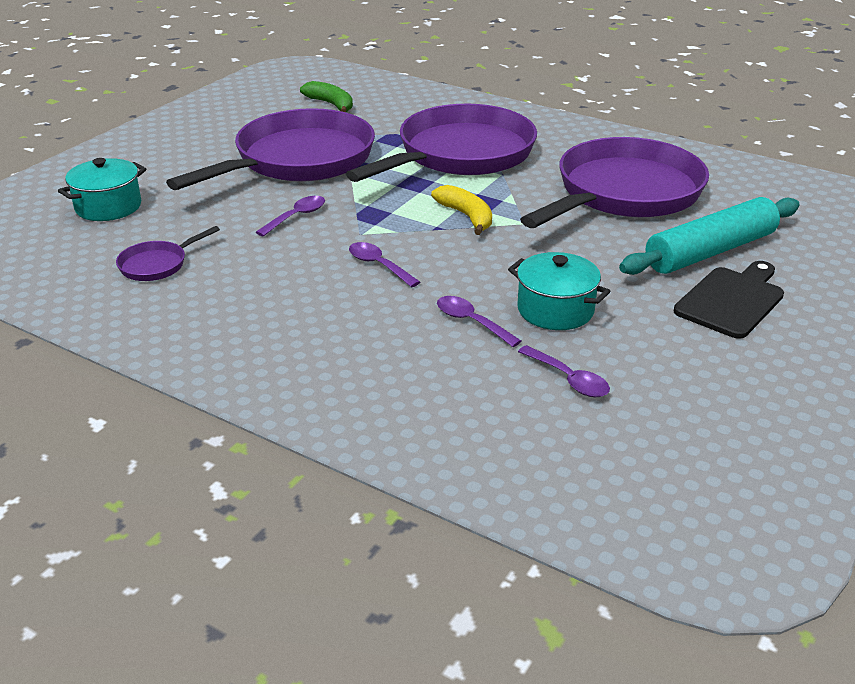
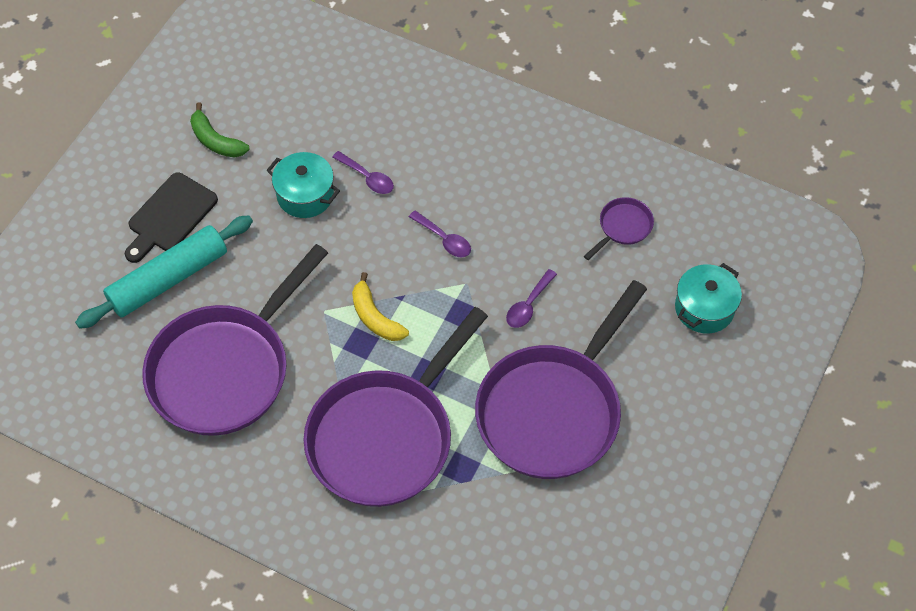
camera: 175 degrees right, 25 degrees up
green banana [300,81,353,112] -> green banana moved to [190,102,250,158]
purple spoon [518,345,610,397] -> none

